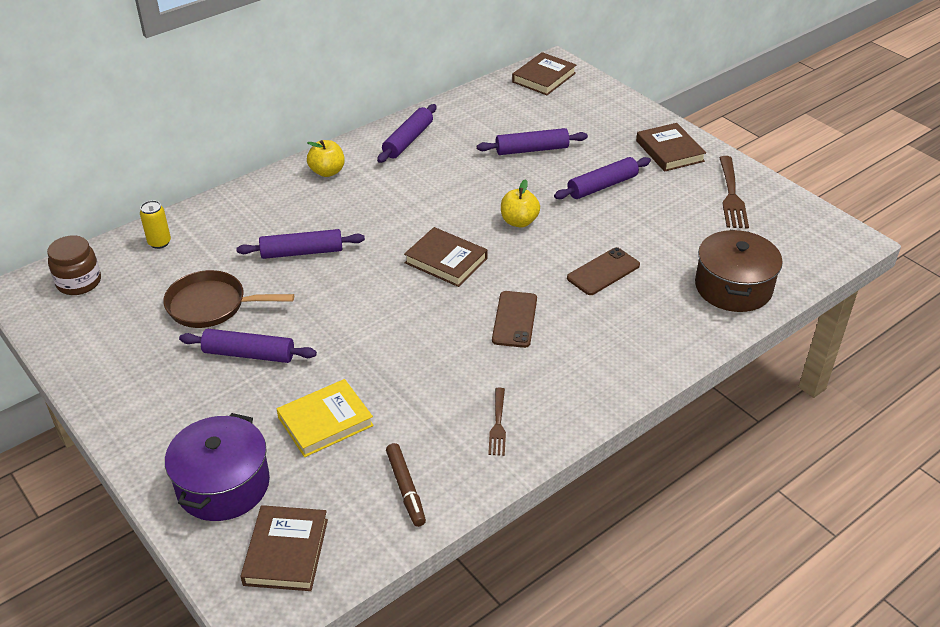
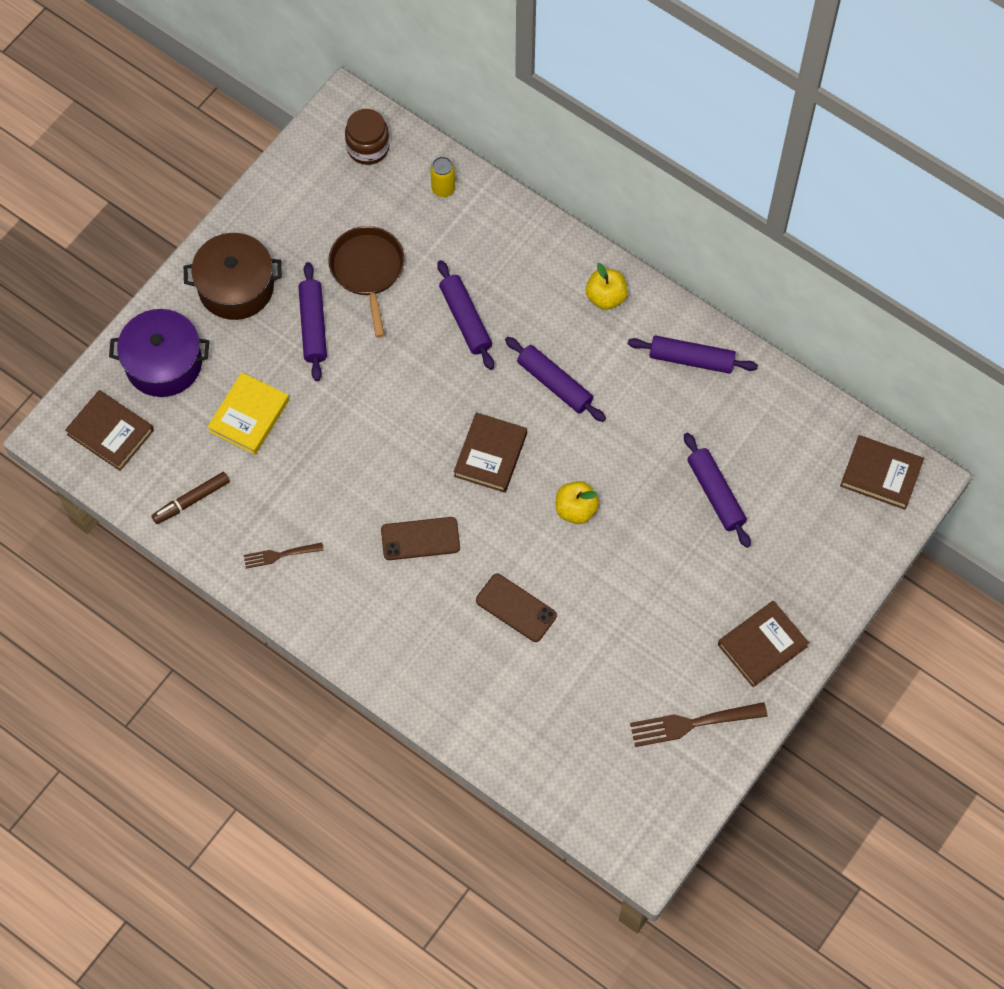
camera: 75 degrees right, 25 degrees up
brown book [241,505,328,591] -> brown book turned 45 degrees clockwise [65,390,154,471]
yellow book [277,379,374,457] -> yellow book turned 75 degrees clockwise [207,372,289,455]
purple rolling pin [554,157,651,199] -> purple rolling pin moved to [505,337,606,422]
brown pot [695,230,783,312] -> brown pot moved to [184,233,282,320]

